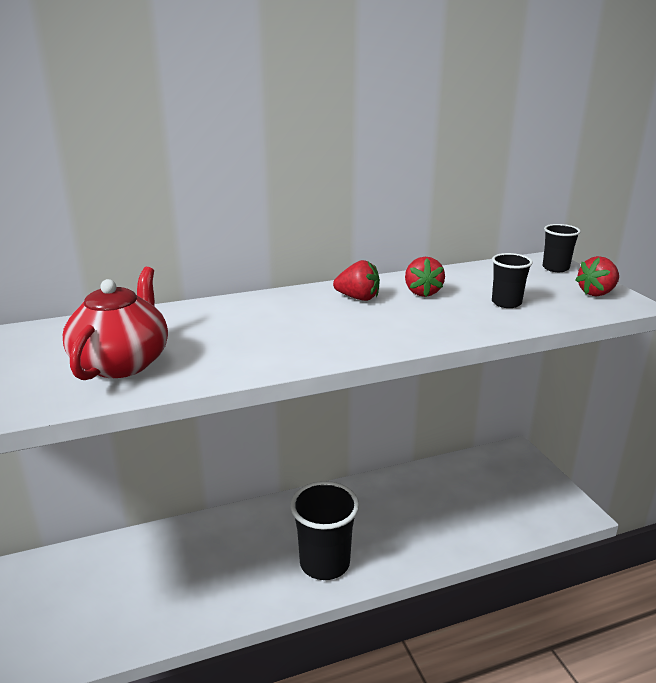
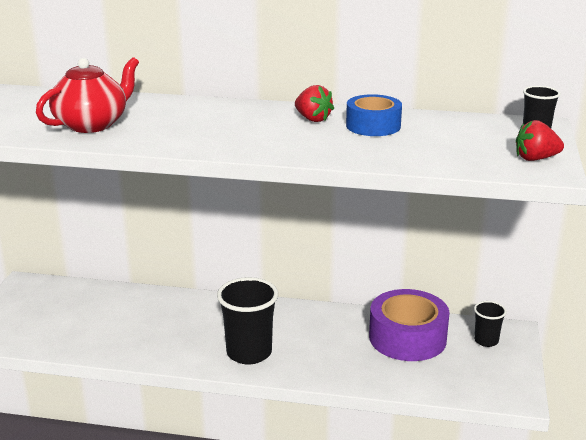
camera: 30 degrees right, 0 degrees up
red strawberry [405,257,445,297] -> blue tape [346,94,402,136]
black cup [492,253,533,308] -> black cup moved to [474,301,507,347]
none -> purple tape [369,289,450,361]

